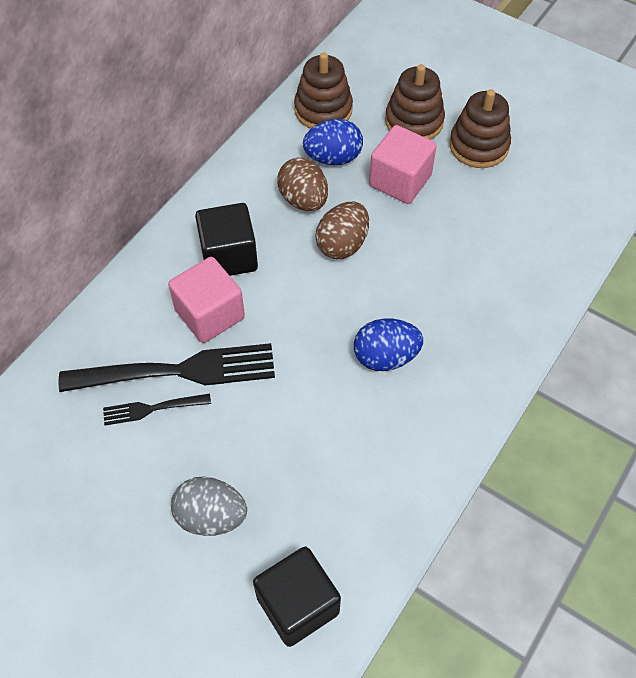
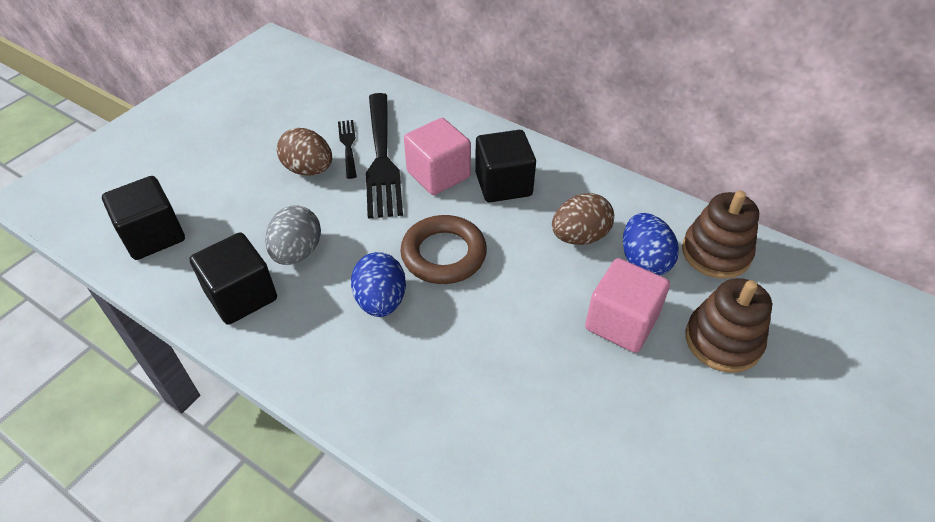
camera: 90 degrees right, 10 degrees down
grey egg [171,477,247,536] -> grey egg moved to [265,205,321,265]
brown egg [315,202,369,259] -> brown egg moved to [277,128,332,176]
brown stacking toy [449,89,511,168] -> none
none -> black cube [189,233,277,325]
none -> brown ring [400,215,487,284]

